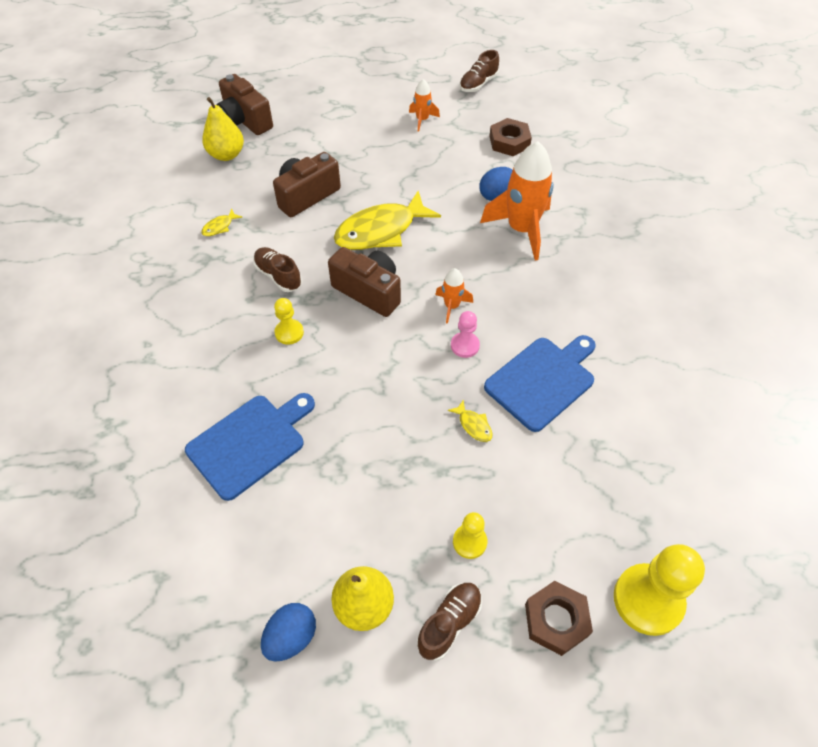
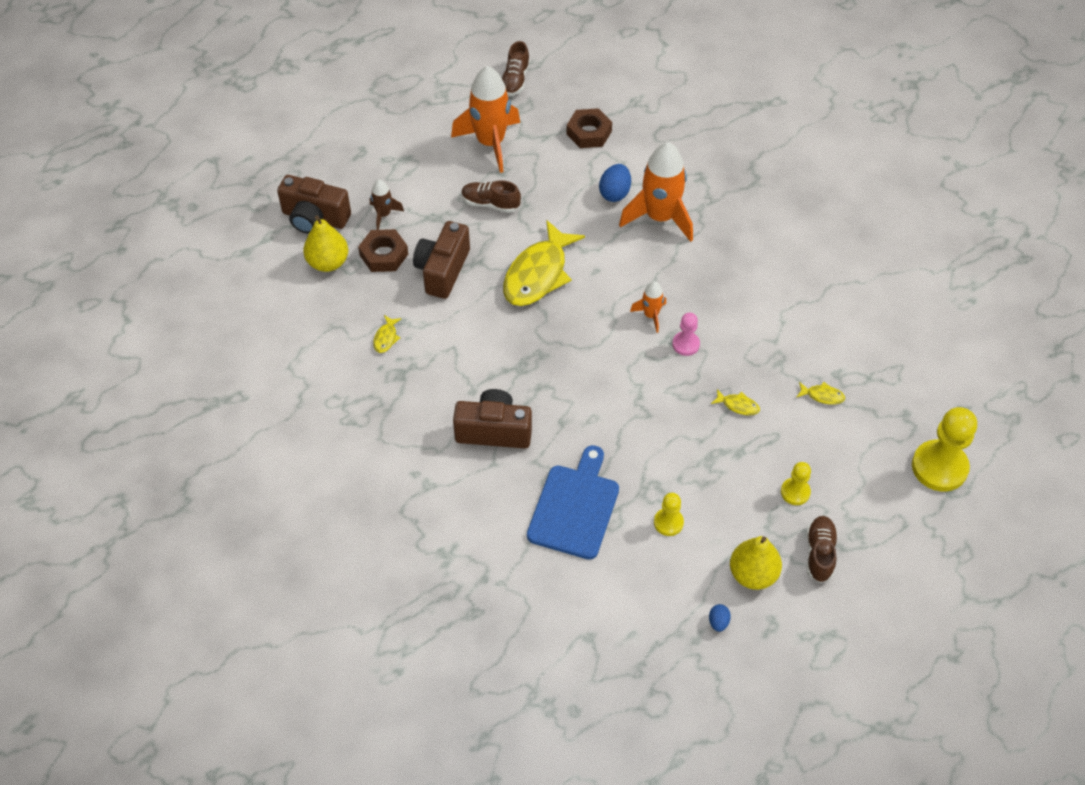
camera: 30 degrees left, 0 degrees up
brown shoe [253,247,302,292] -> brown shoe moved to [461,180,521,213]
blue egg [261,603,316,662] -> blue egg [709,604,731,632], size x0.57
yellow pawn [274,298,304,345] -> yellow pawn moved to [654,493,684,536]
brown camera [328,247,401,317] -> brown camera moved to [453,389,532,449]
orange rocket [409,79,440,131] -> orange rocket [451,66,520,173], size x2.06
blue cutting board [484,335,596,432] -> none
brown nut [525,581,593,656] -> brown nut moved to [358,229,408,272]
none -> brown rocket [370,180,404,230]
none -> yellow fish [796,382,845,405]

